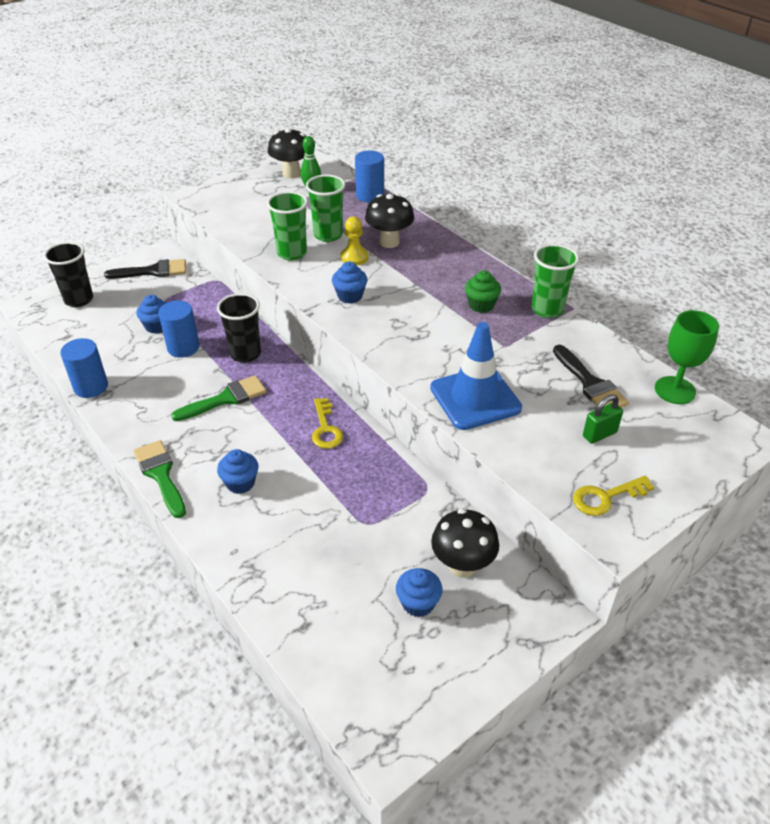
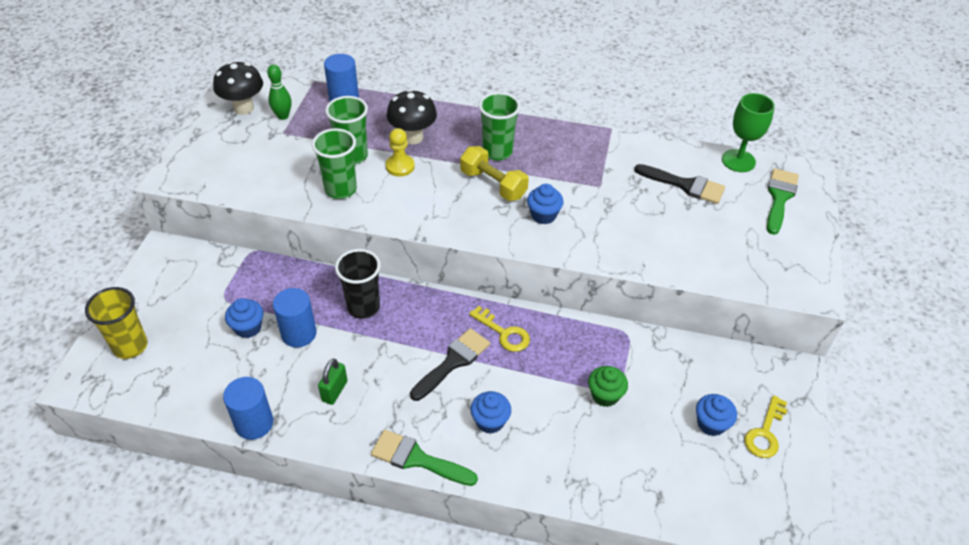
camera: 40 degrees left, 5 degrees up
black cup [44,242,93,307] -> yellow cup [85,287,148,359]
black brush [104,259,186,279] -> black brush moved to [410,328,490,401]
green brush [171,375,266,421] -> green brush moved to [767,168,799,235]
blue cupcake [332,262,367,304] -> blue cupcake moved to [527,184,564,224]
blue traffic cone [430,322,522,430] -> none
black mushroom [431,509,499,578] -> none
green cupcake [465,270,501,313] -> green cupcake moved to [588,366,628,407]
green cup [531,244,579,318] -> green cup moved to [479,92,520,161]
yellow key [573,476,654,516] -> yellow key moved to [744,395,787,458]
green padlock [583,395,623,444] -> green padlock moved to [318,359,347,405]
none -> yellow dumbbell [460,146,529,201]

